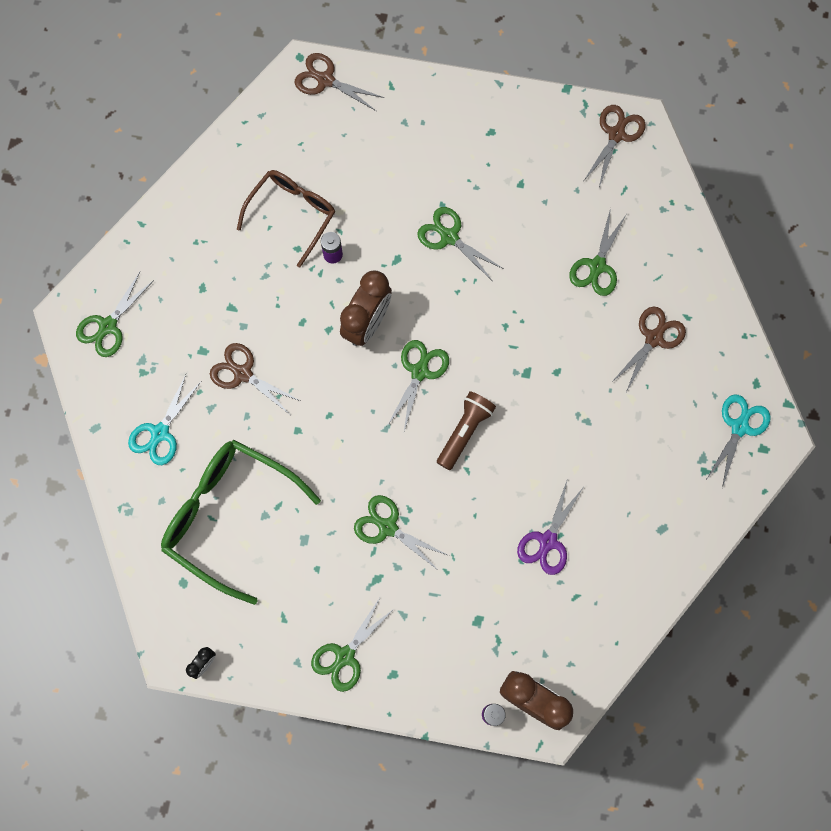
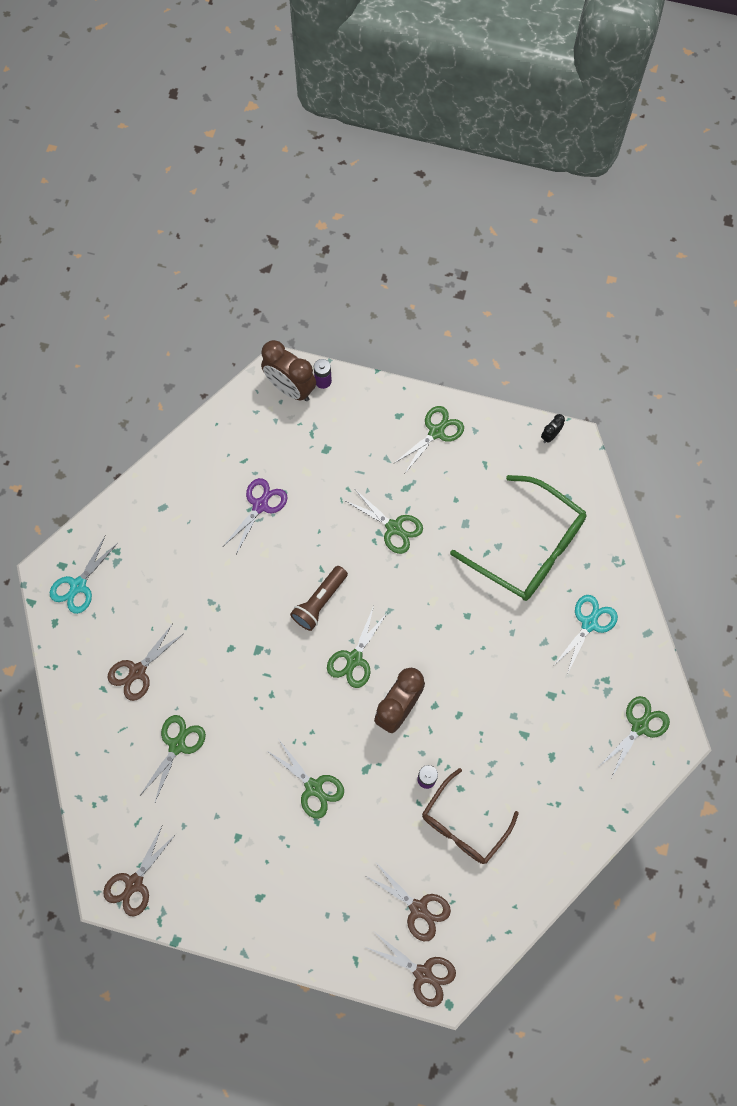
camera: 175 degrees left, 5 degrees down
brown scissors [210,343,300,414] -> brown scissors moved to [364,863,451,941]

